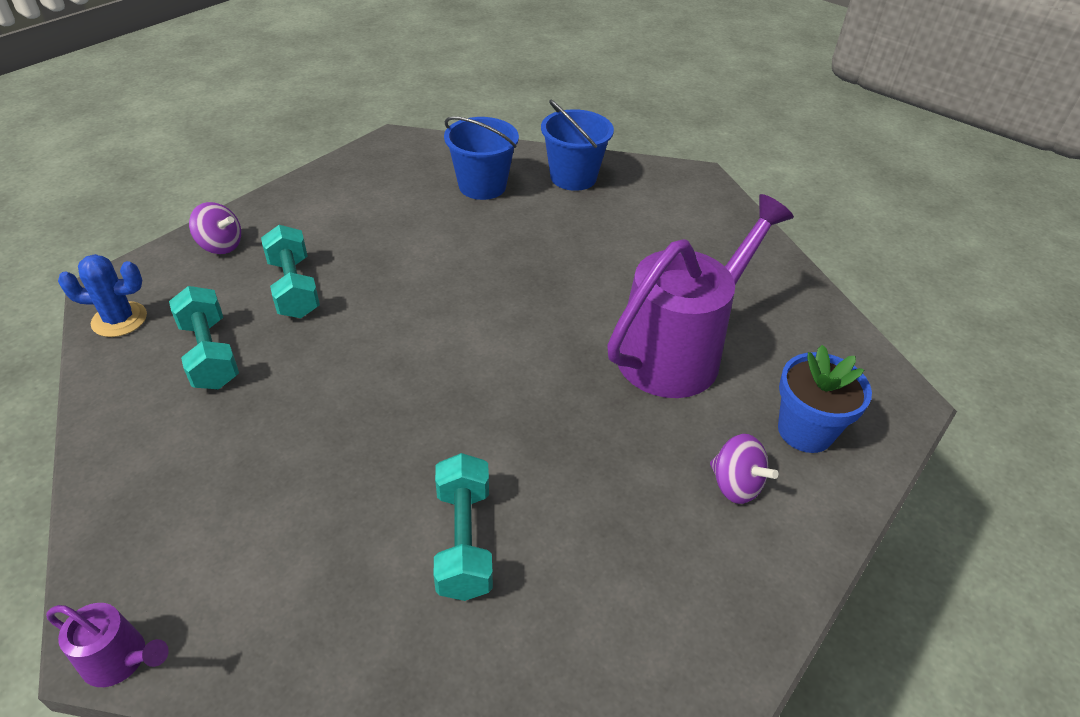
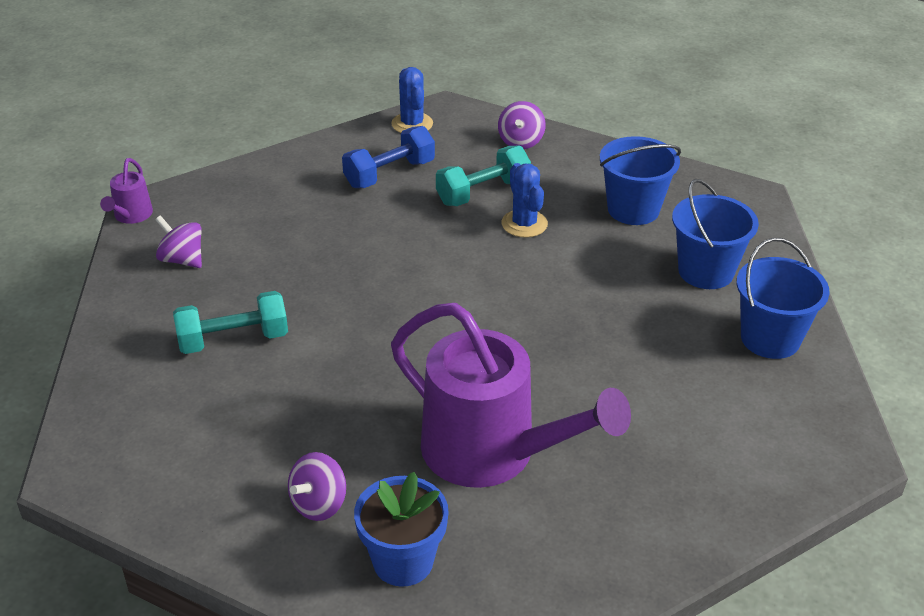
camera: 80 degrees right, 5 degrees down
turquoise dumbbell [169,286,239,389] -> blue dumbbell [342,126,435,188]
none -> purple spinning top [155,215,202,268]
none -> blue cactus [501,163,548,238]
none -> blue bucket [600,136,681,225]

